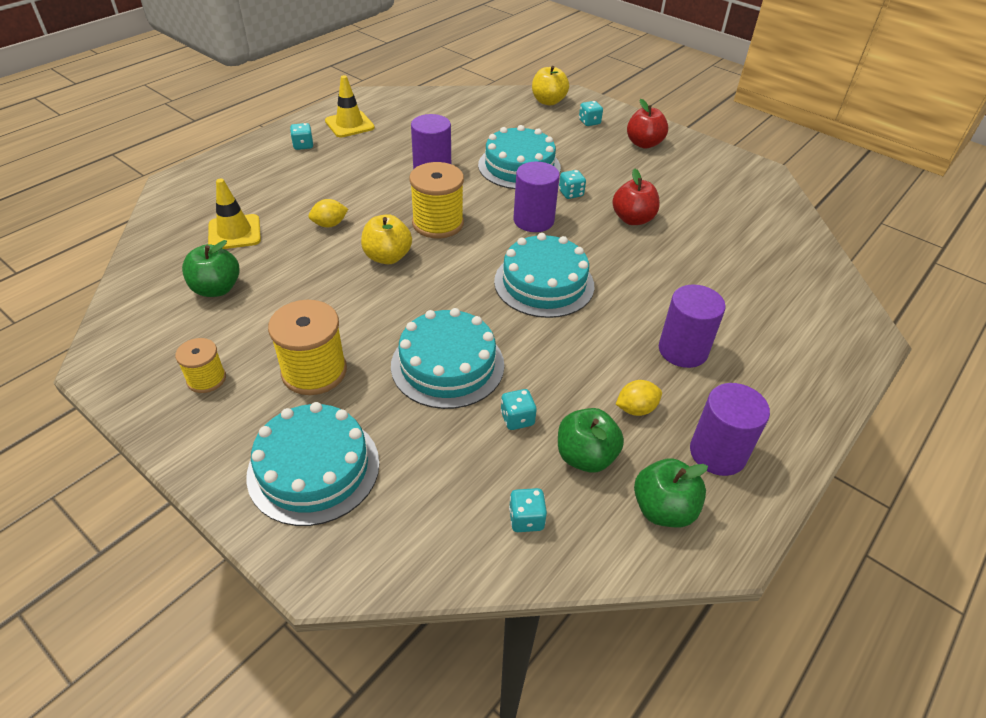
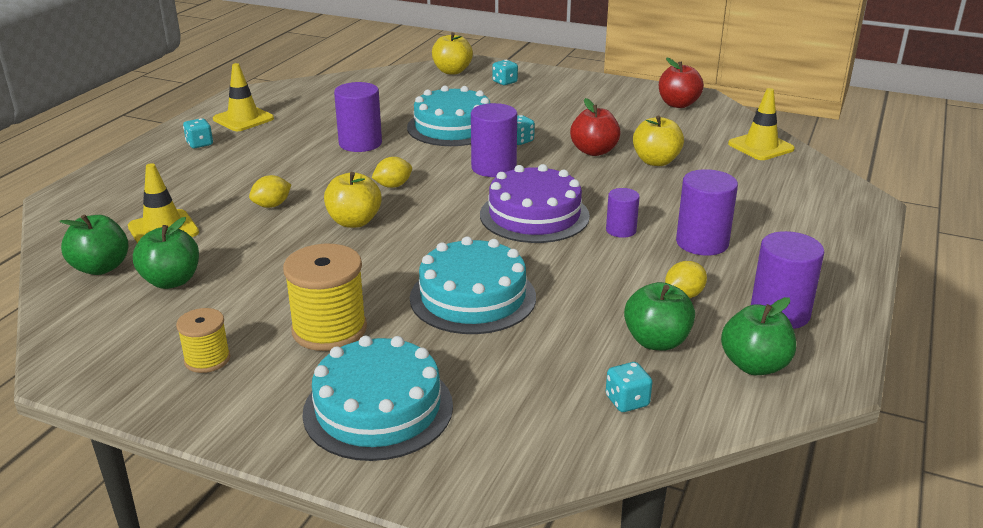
camera: 15 degrees left, 15 degrees down
yellow spool [409,162,464,238] -> yellow lemon [372,157,412,188]
turquoise cake [494,233,594,318] -> purple cake [480,164,590,243]
turquoise dice [501,389,537,430] -> none
red apple [627,99,668,149] -> red apple moved to [659,58,704,108]
none -> green apple [59,214,129,275]
none -> purple cylinder [606,188,640,238]
none -> yellow apple [633,115,684,166]
none -> yellow traffic cone [728,88,795,160]

